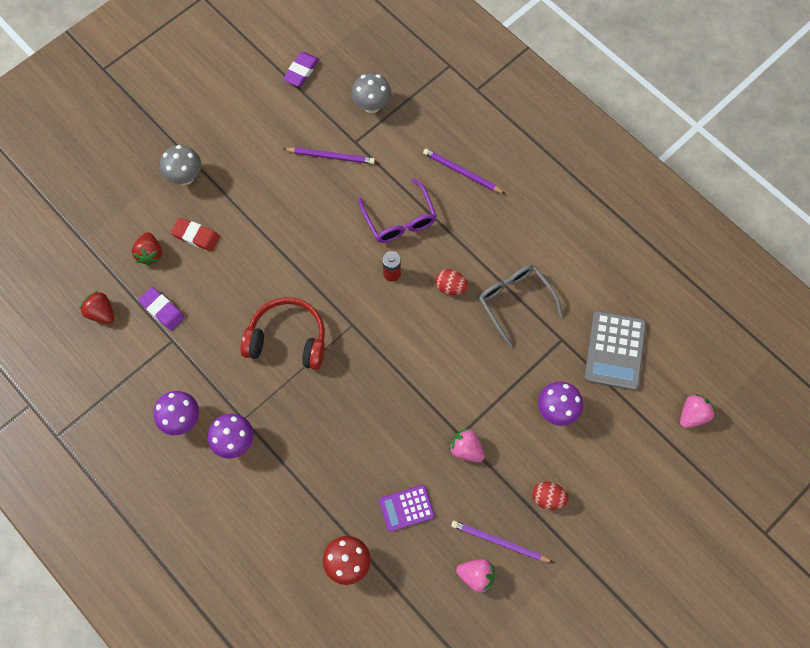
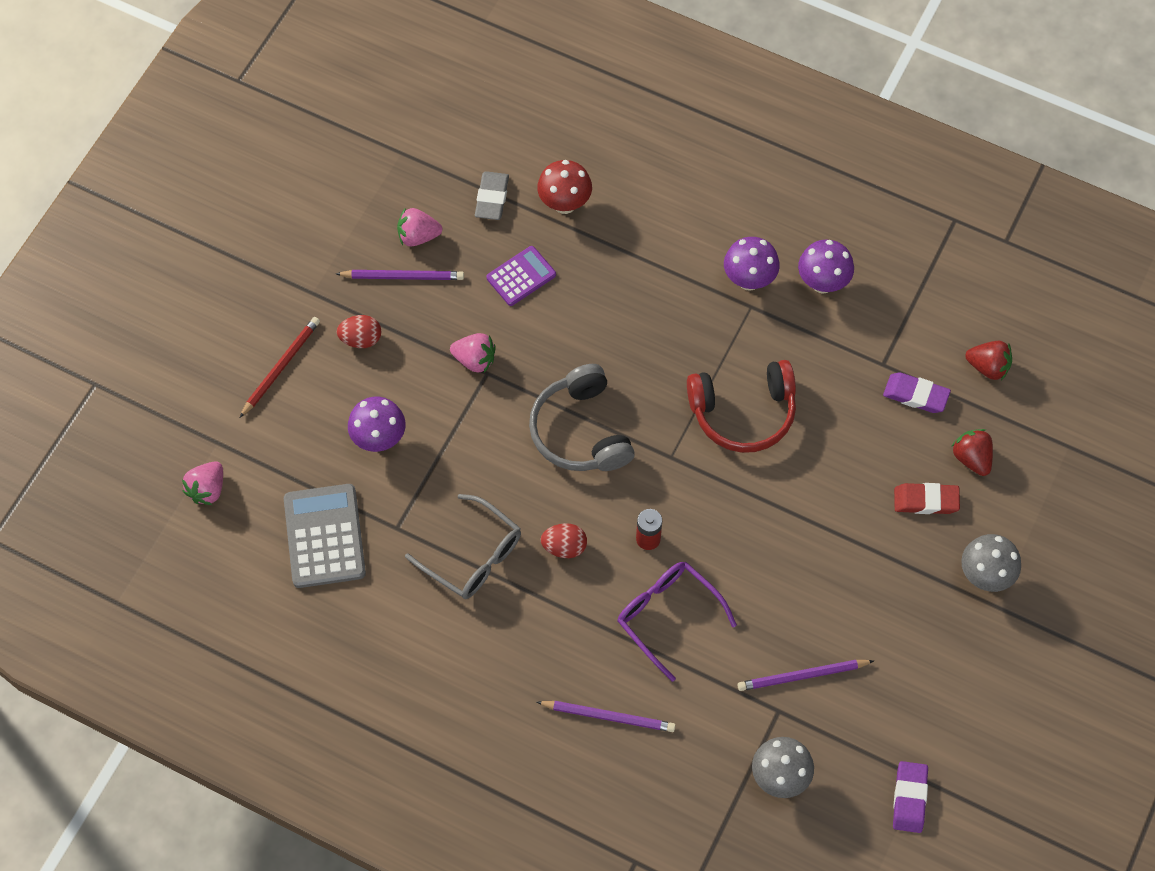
camera: 160 degrees right, 5 degrees down
none -> red pencil [239,317,320,418]
none -> grey eraser [475,171,509,220]
none -> grey headphones [529,364,635,471]

